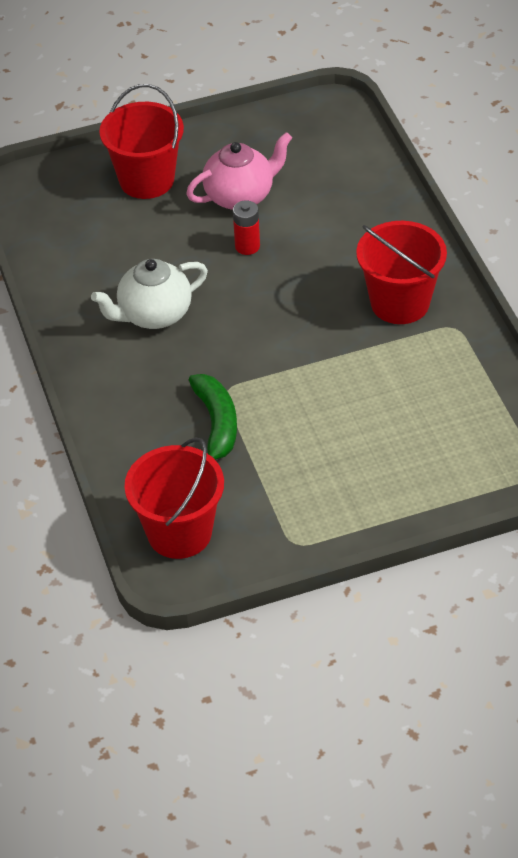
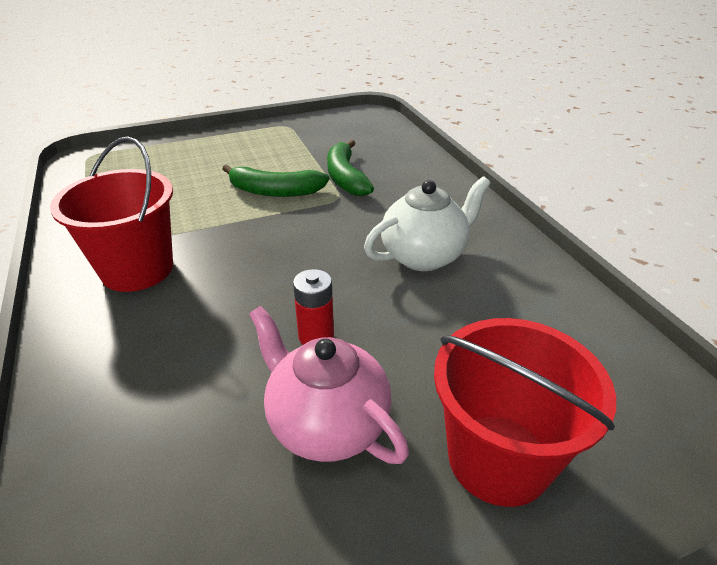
camera: 175 degrees right, 10 degrees down
red bucket [124,437,224,559] -> none
pink teapot [186,132,292,210] -> pink teapot turned 75 degrees clockwise [249,306,409,464]
none -> green banana [222,165,330,197]

